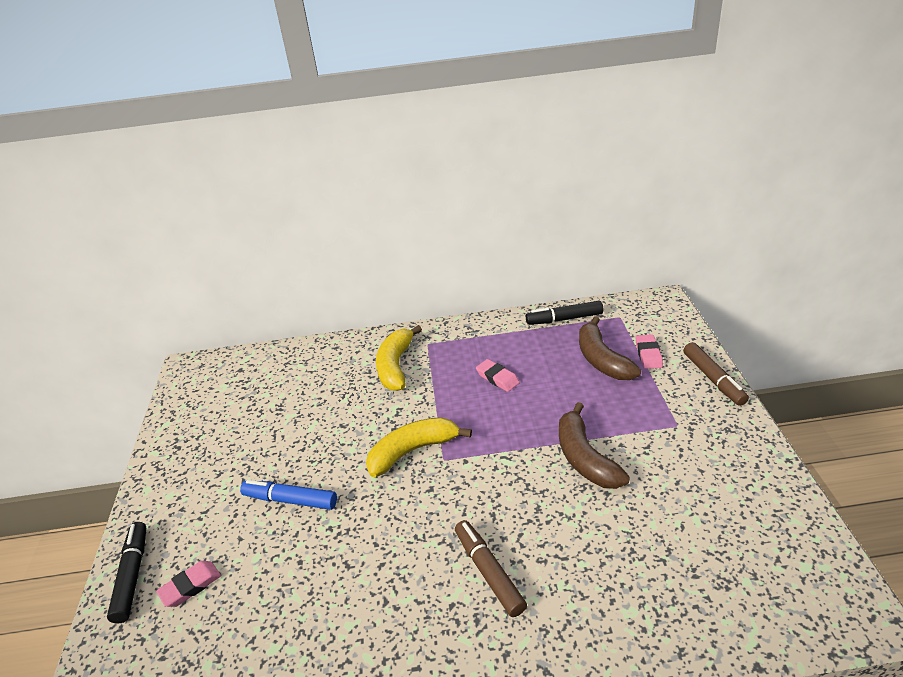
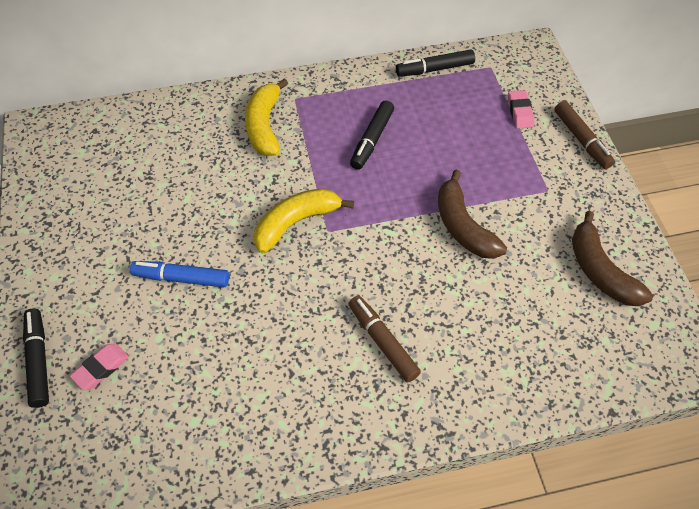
camera: 10 degrees left, 20 degrees up
pink eraser [476,359,520,392] -> black marker [350,100,394,170]
brown banana [579,316,641,380] -> brown banana moved to [572,211,653,306]

